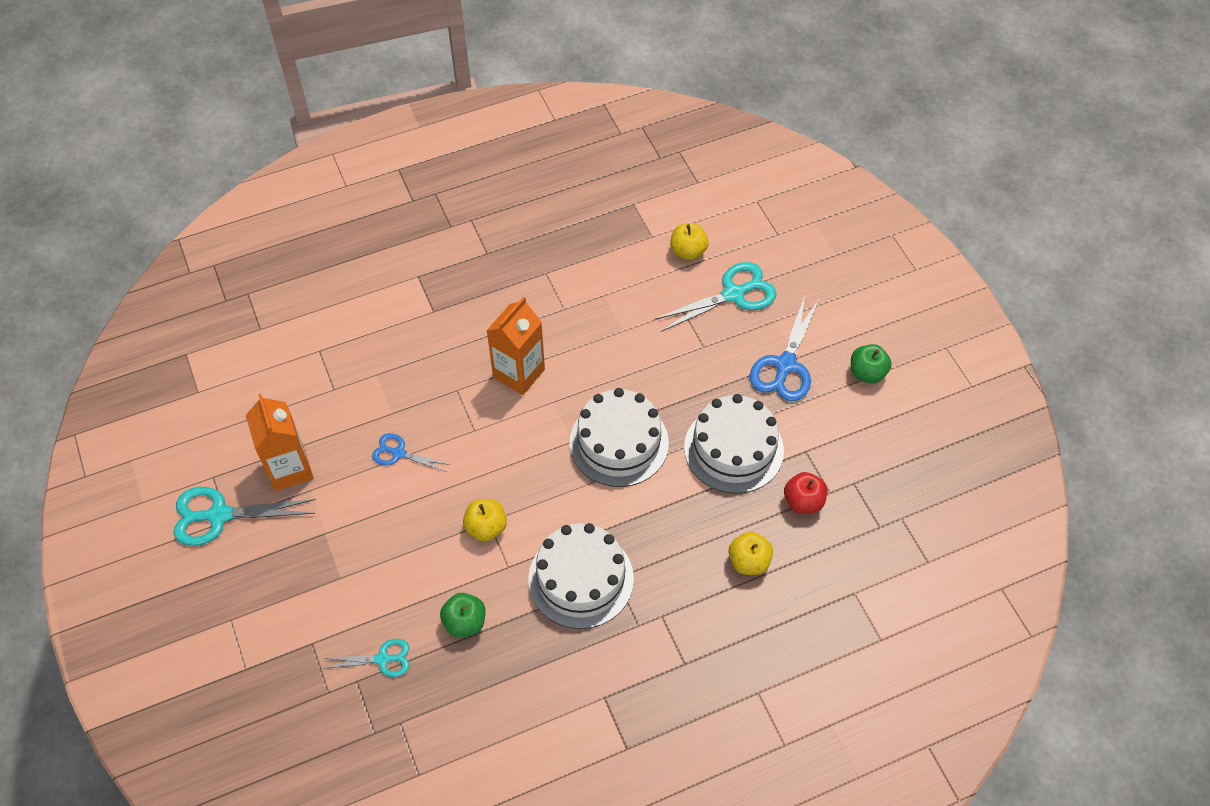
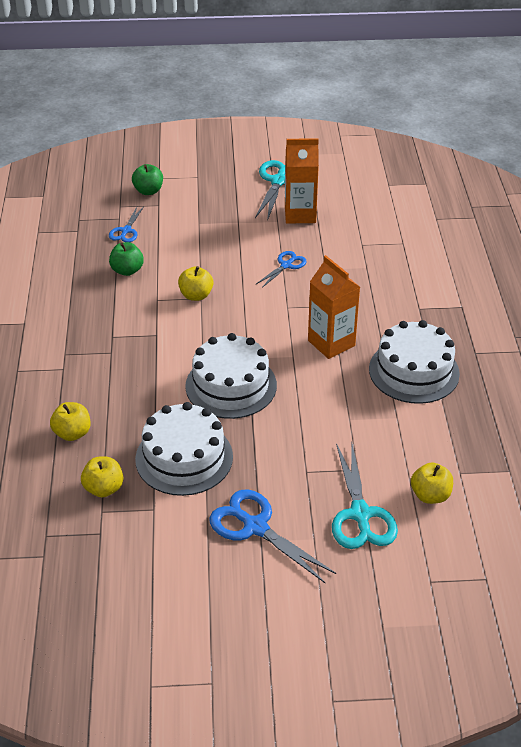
camera: 110 degrees right, 15 degrees down
turquoise scissors [323,639,409,677] -> blue scissors [109,207,143,242]
white cake [528,523,634,629] -> white cake moved to [369,320,460,404]
red apple [784,472,827,514] -> yellow apple [81,456,123,497]
green apple [851,344,892,384] -> green apple moved to [132,164,163,195]

